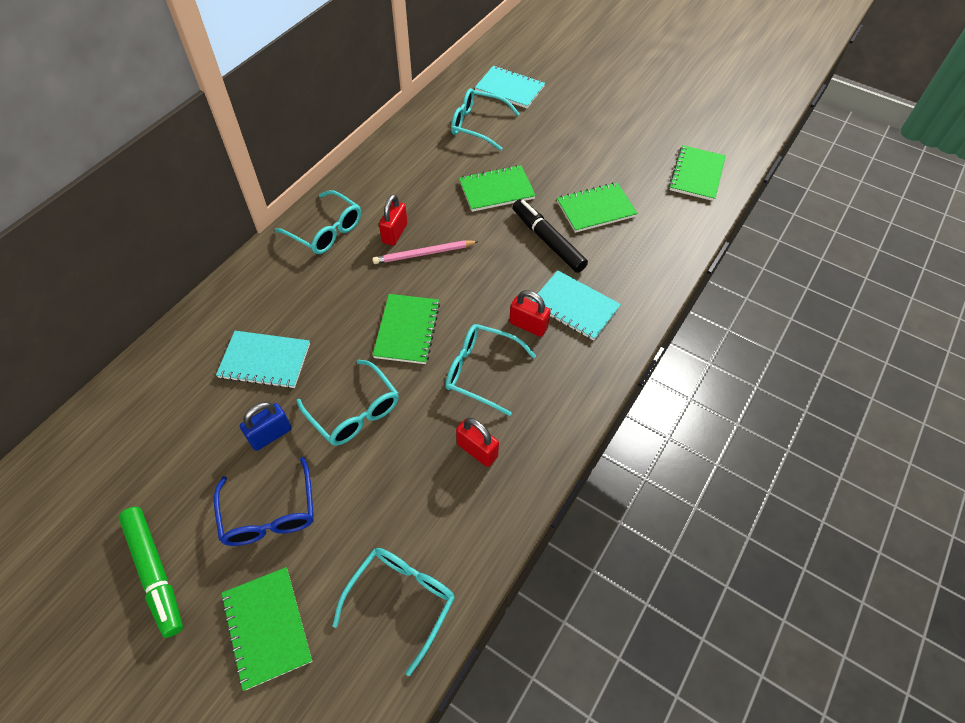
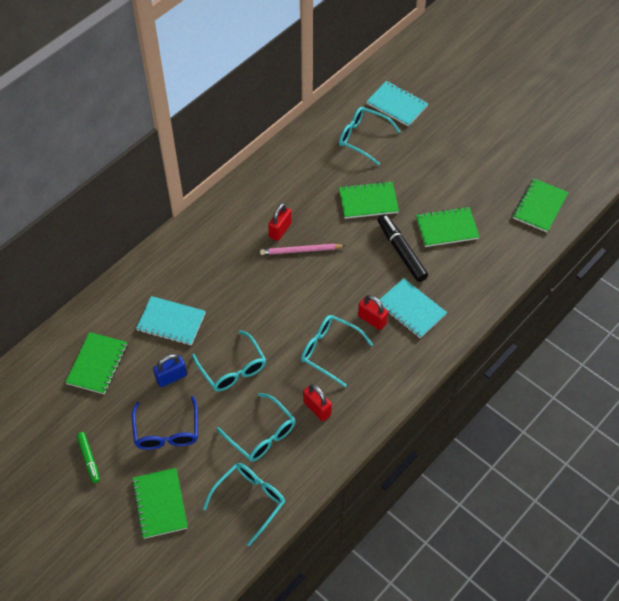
camera: 10 degrees right, 0 degrees up
green marker [119,507,183,638] -> green marker [76,432,100,483], size x0.59
turquoise glasses [275,190,361,254] -> turquoise glasses moved to [216,393,295,462]
green notebook [373,294,440,364] -> green notebook moved to [65,332,127,394]

